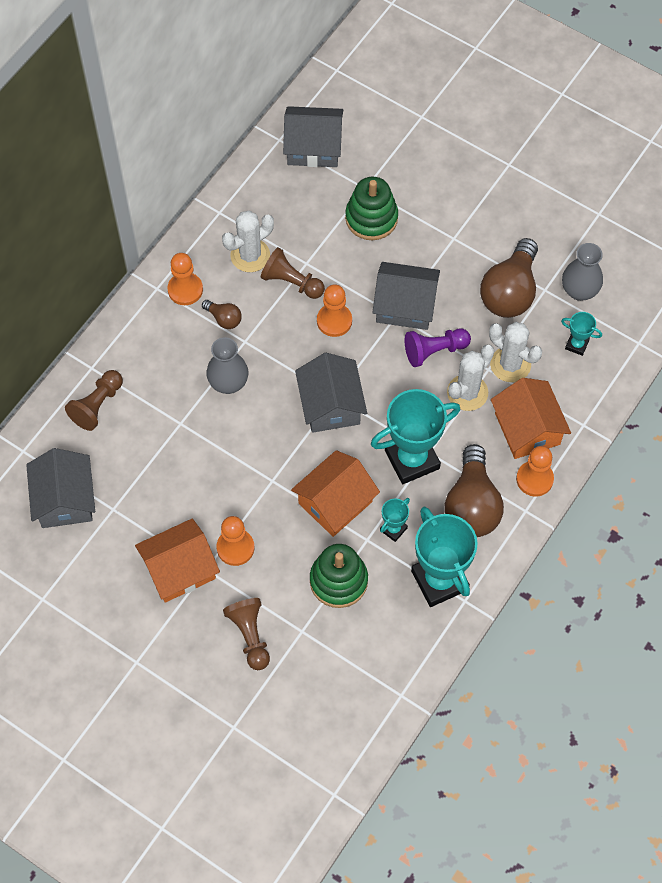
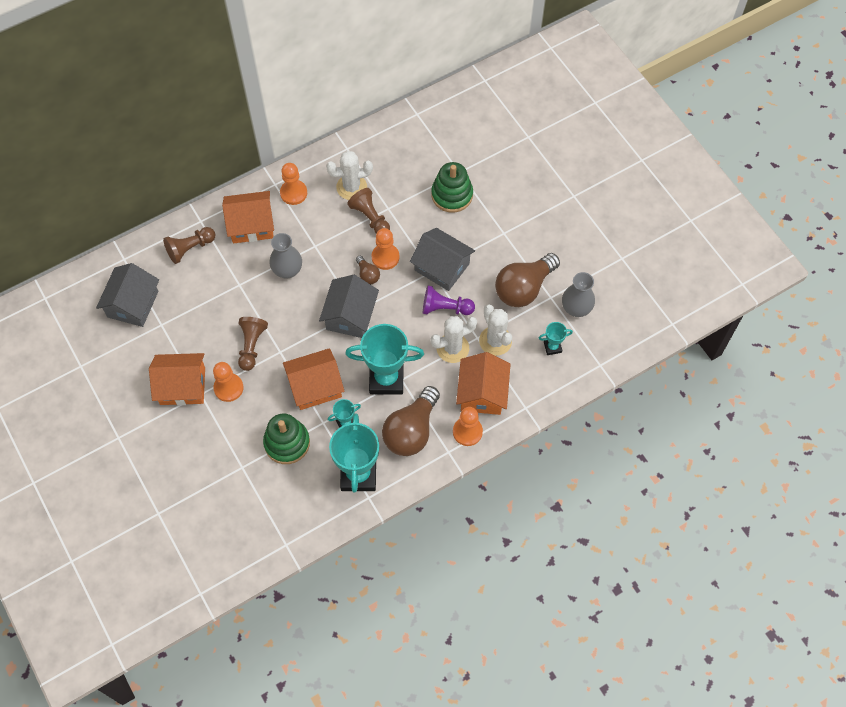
camera: 25 degrees right, 0 degrees up
brown light bulb [202,300,242,329] -> brown light bulb moved to [356,256,380,285]
brown pawn [223,598,270,670] -> brown pawn moved to [238,317,268,371]
grey house [283,106,343,167] -> none
turquoise trophy [561,312,602,356] -> turquoise trophy turned 60 degrees counterclockwise [539,322,573,355]
none -> orange house [222,191,274,243]

